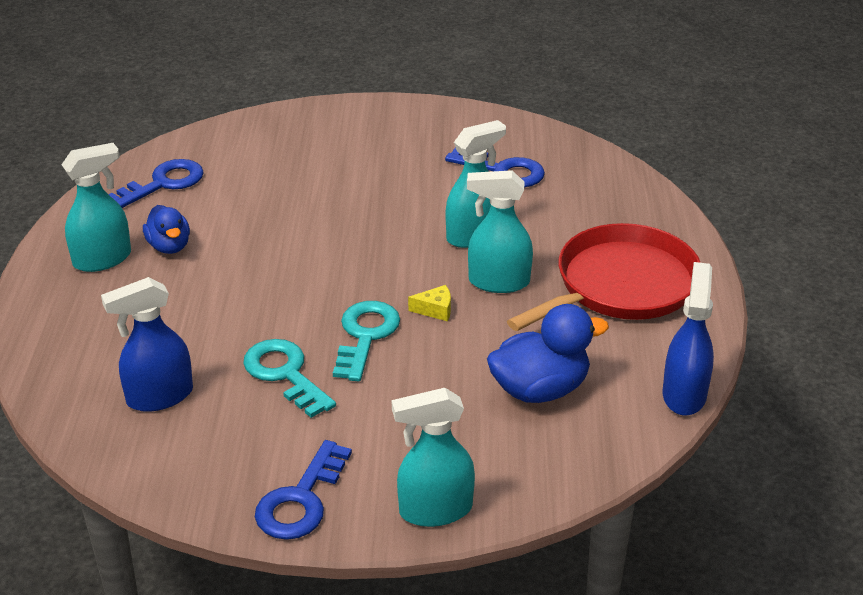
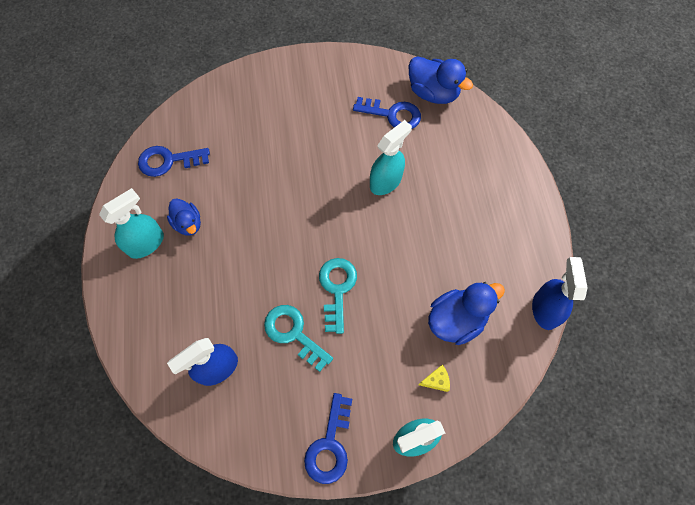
camera: 10 degrees left, 30 degrees up
blue key [108,159,204,208] -> blue key turned 135 degrees counterclockwise [138,146,210,177]
yellow cheese [408,285,451,321] -> yellow cheese moved to [418,365,450,392]
turquoise spray bottle [467,170,533,293] -> none
red pan [507,223,701,331] -> none
none -> blue duck [408,56,473,104]

